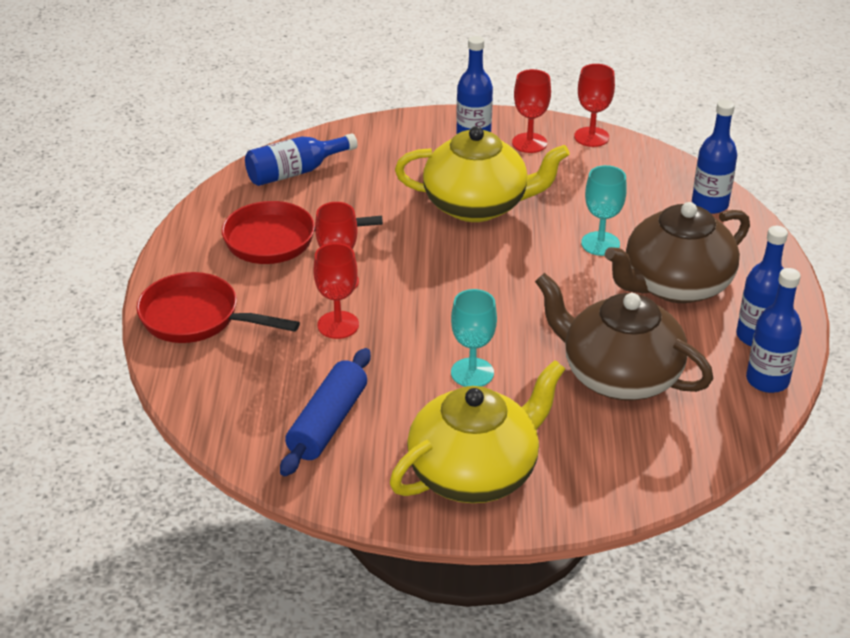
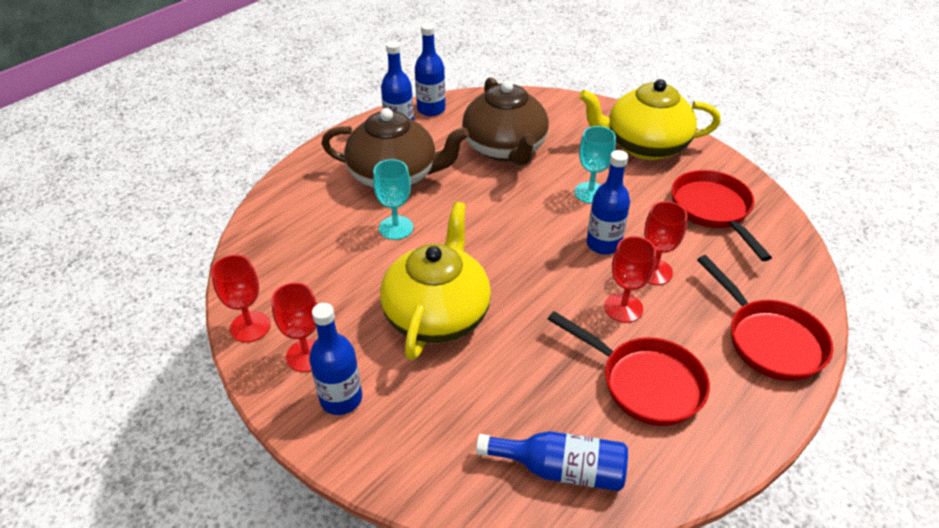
camera: 140 degrees left, 5 degrees up
blue rolling pin [280,348,371,476] -> red pan [671,170,772,261]
yellow teapot [395,126,570,222] -> yellow teapot turned 60 degrees clockwise [380,202,491,360]
blue bottle [692,100,737,214] -> blue bottle moved to [586,150,630,254]

